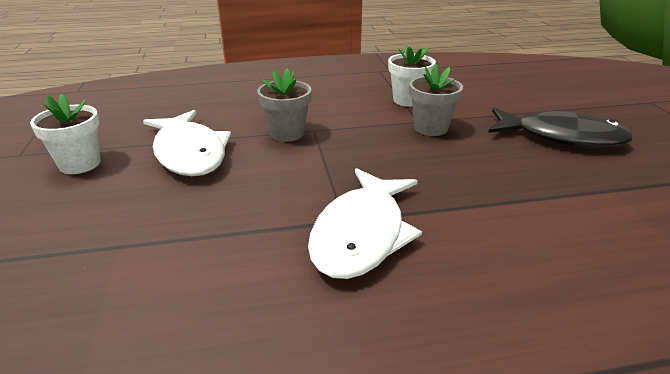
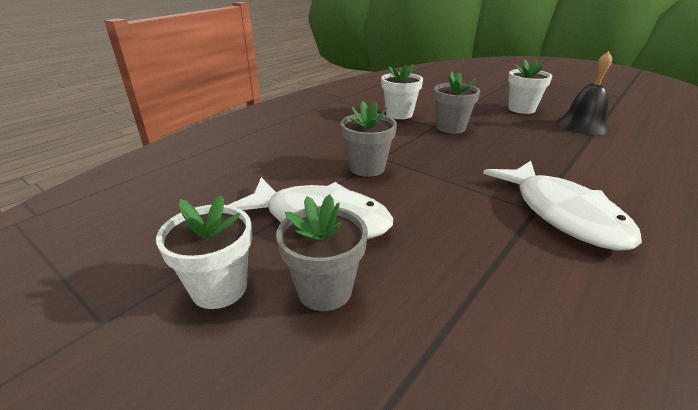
camera: 40 degrees left, 0 degrees up
black fish [488,108,633,148] -> white flower pot [508,58,552,114]
none -> grey flower pot [276,194,368,311]
none -> black bell [557,51,612,135]

